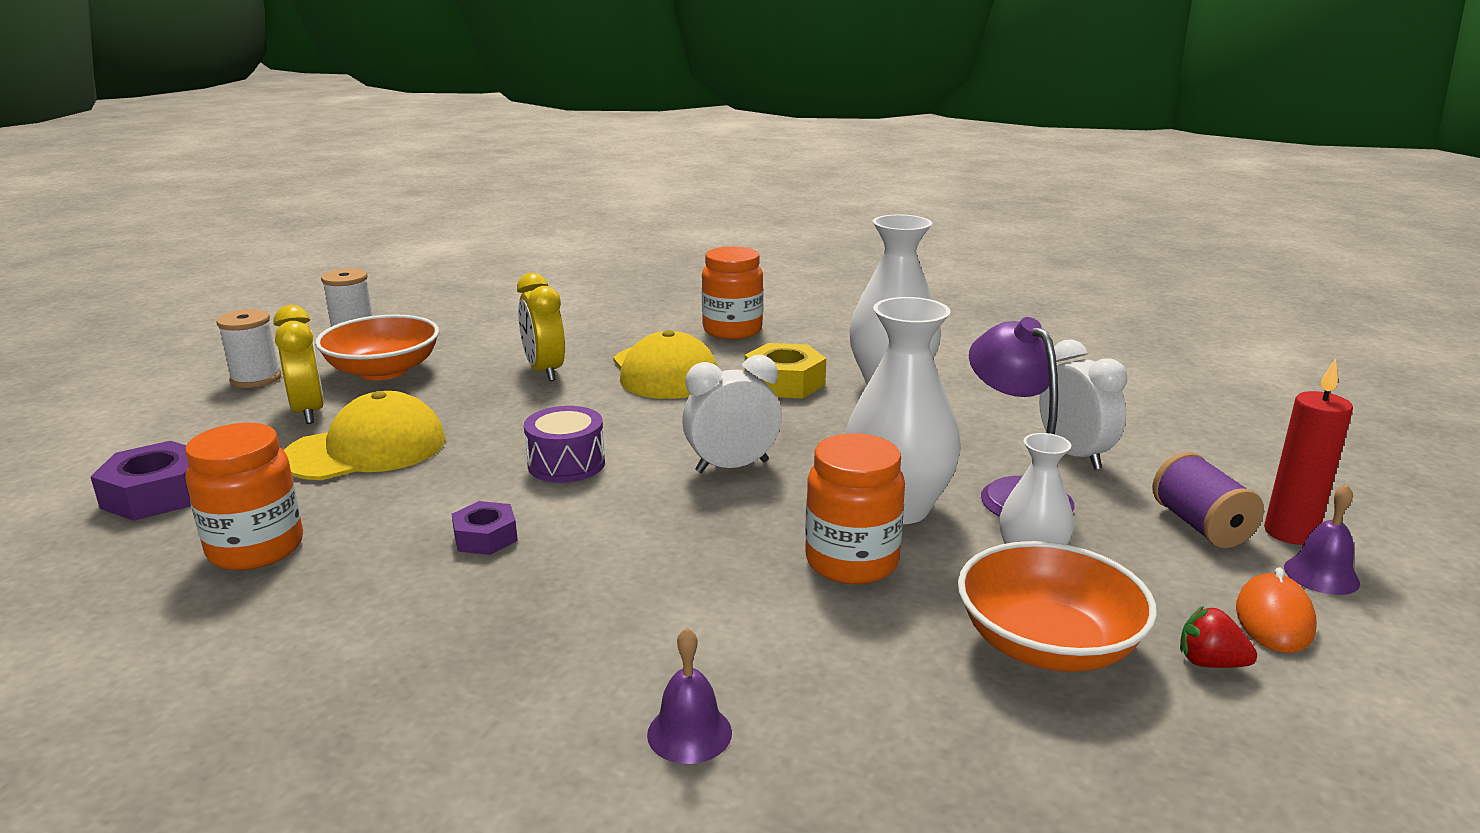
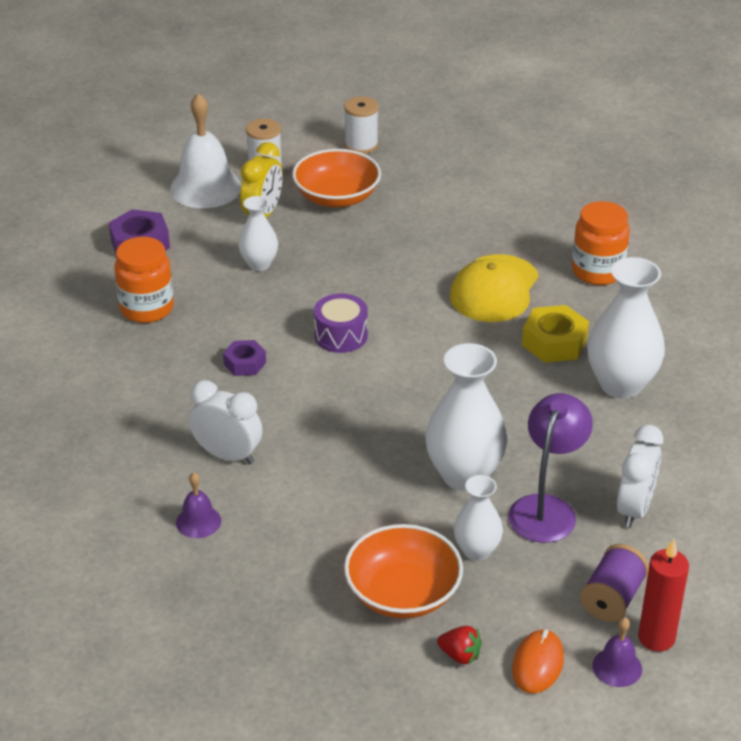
camera: 45 degrees right, 15 degrees up
yellow cap [284,391,446,480] -> white vase [238,196,278,271]
yellow clock [517,273,565,381] -> none
white clock [682,355,782,473] -> white clock moved to [189,380,262,464]
orange jar [805,433,905,584] -> none
red strawberry [1180,606,1257,668] -> red strawberry turned 135 degrees clockwise [437,626,482,665]
orange mouse [1236,567,1317,653] -> orange mouse turned 45 degrees counterclockwise [512,629,564,694]
none -> white bell [170,93,241,208]

